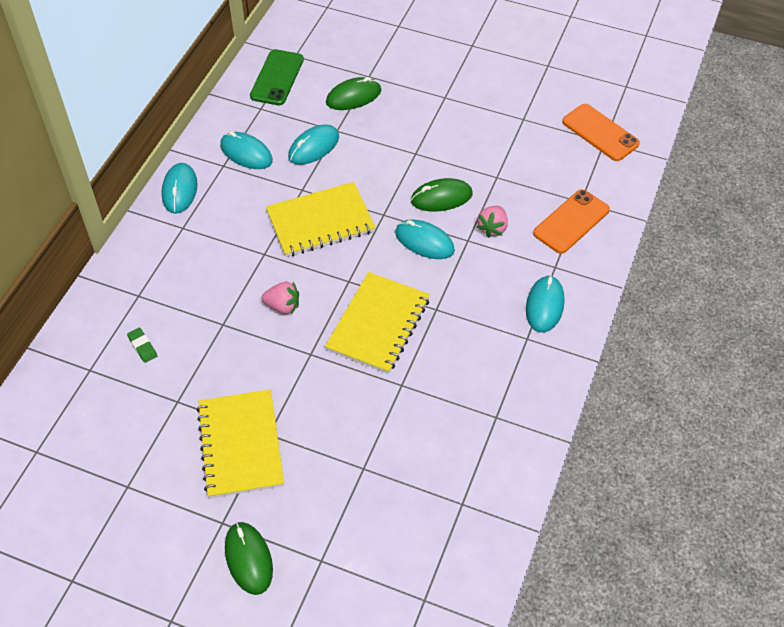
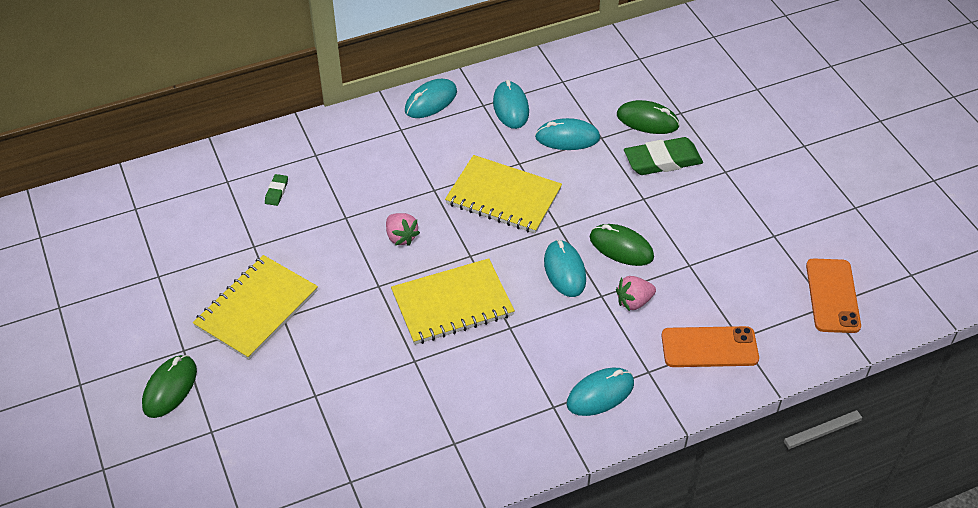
camera: 45 degrees right, 5 degrees down
green phone [250,49,304,105] -> none
none -> green eraser [624,137,703,175]

